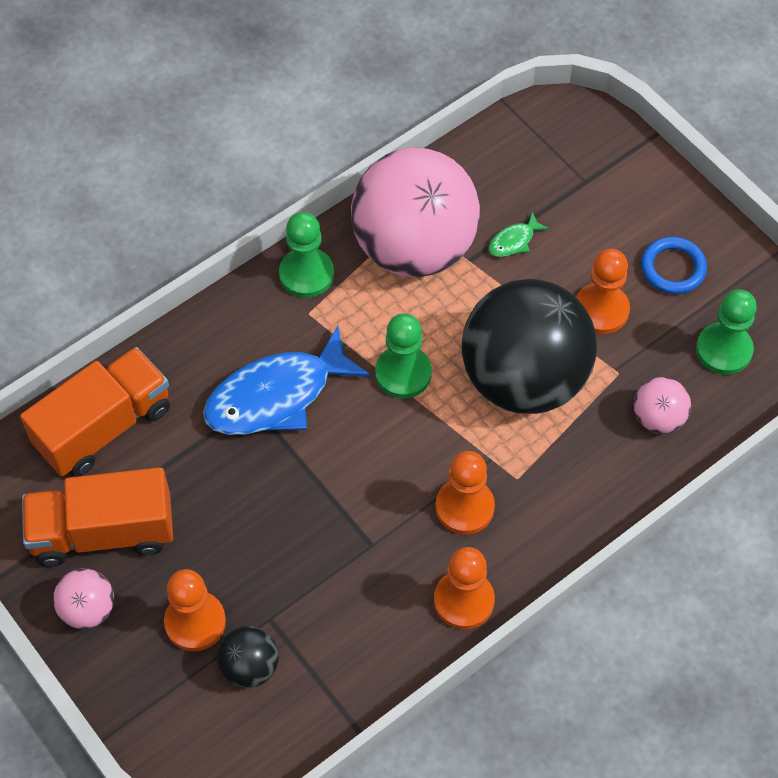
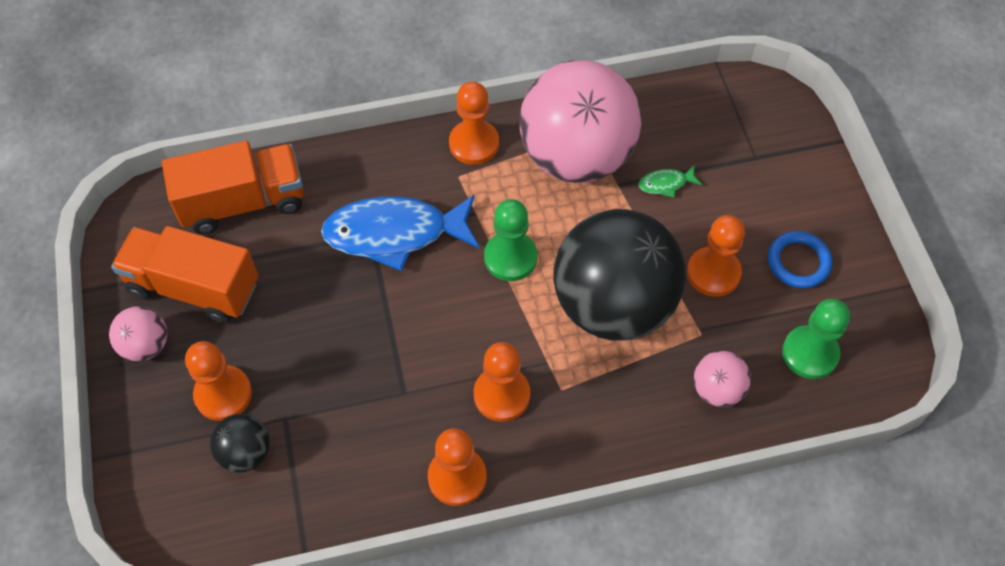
camera: 25 degrees right, 0 degrees up
green pawn [279,212,334,298] -> orange pawn [449,82,499,165]

